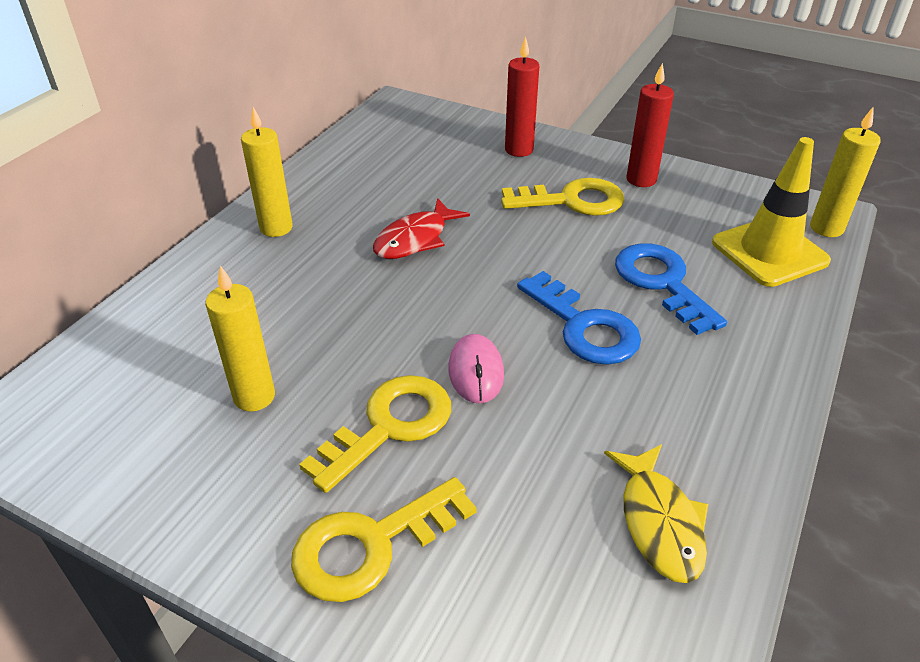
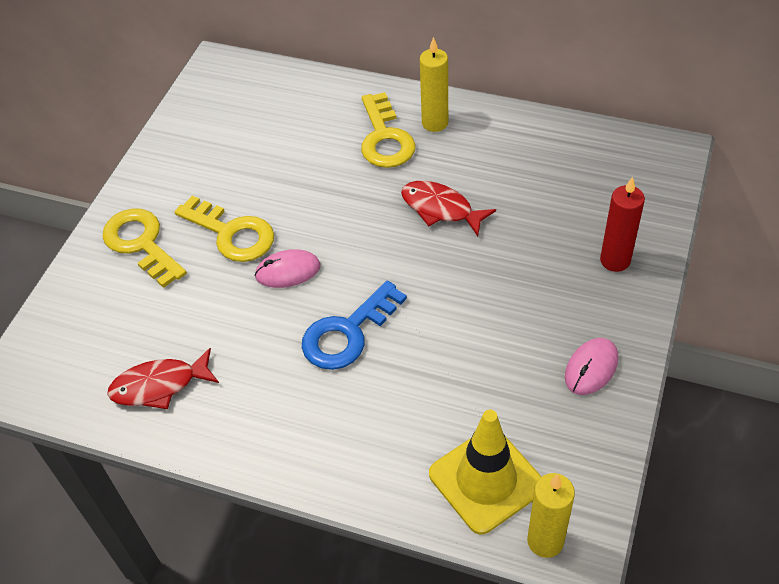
camera: 85 degrees right, 10 degrees up
yellow candle [205,265,275,412] -> none
yellow key [501,178,624,216] -> yellow key moved to [361,92,415,168]
yellow fish [604,444,708,583] -> red fish [107,348,219,409]
blue key [615,243,727,335] -> none
red candle [626,63,674,187] -> pink mouse [565,338,618,395]

